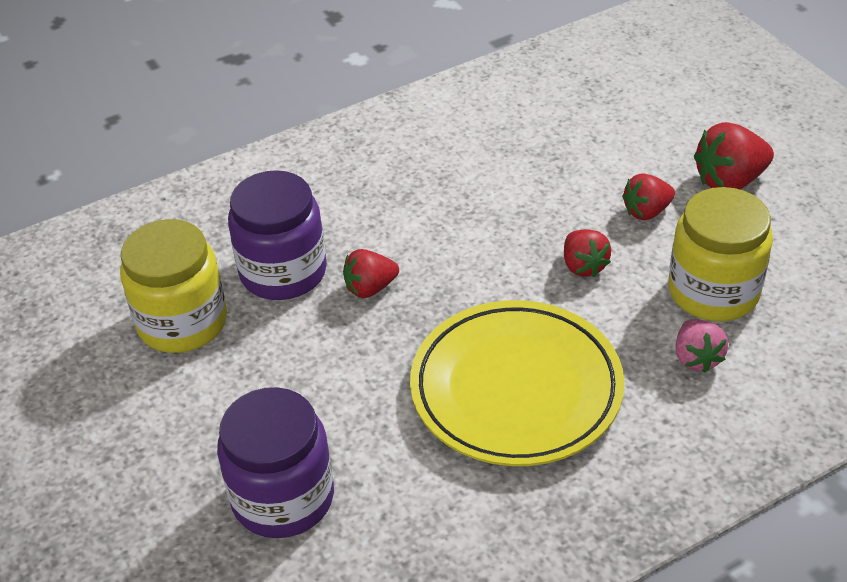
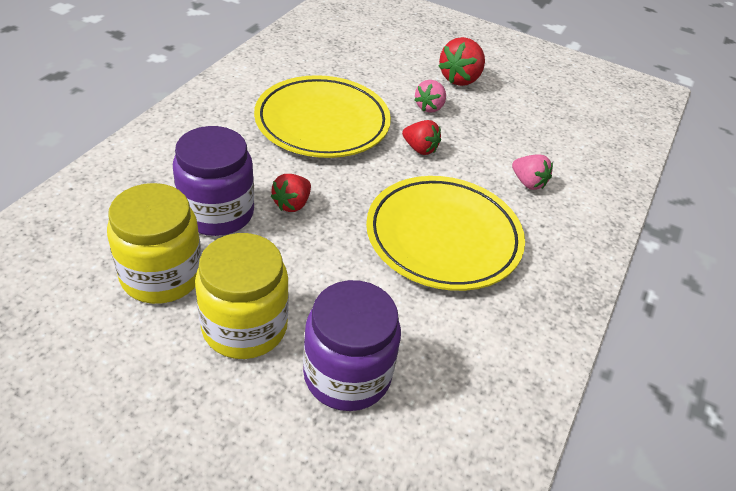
camera: 40 degrees left, 0 degrees up
red strawberry [622,173,675,220] -> pink strawberry [414,80,446,113]
yellow jar [668,187,773,321] -> yellow jar moved to [195,233,289,359]
none -> yellow plate [254,75,391,158]

